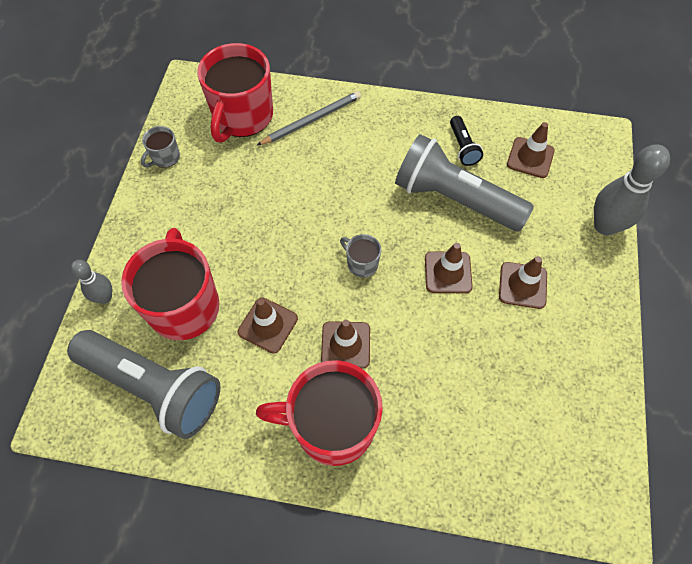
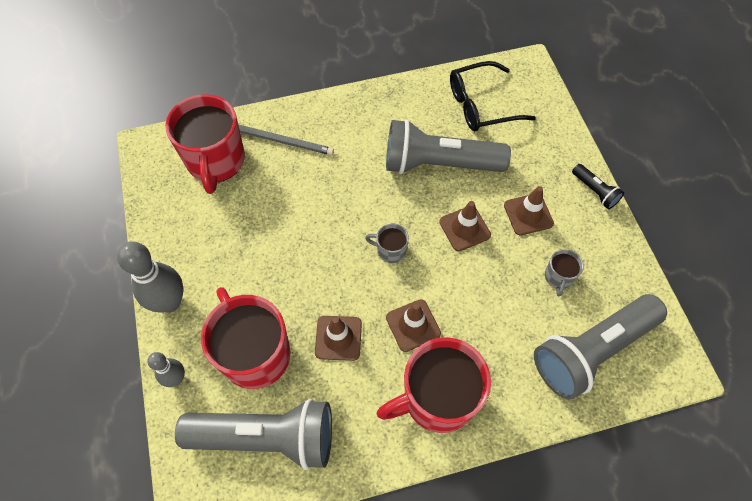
camera: 25 degrees left, 0 degrees up
grey mug [141,126,180,168] -> grey mug moved to [545,249,584,296]
grey pencil [256,91,361,146] -> grey pencil turned 75 degrees clockwise [238,124,334,155]
black flashlight [450,116,483,166] -> black flashlight moved to [572,164,624,209]
brown traffic cone [507,122,555,178] -> black glasses [450,61,536,131]
grey bowling pin [594,144,670,235] -> grey bowling pin moved to [117,242,183,313]
none -> grey flashlight [534,294,667,400]

